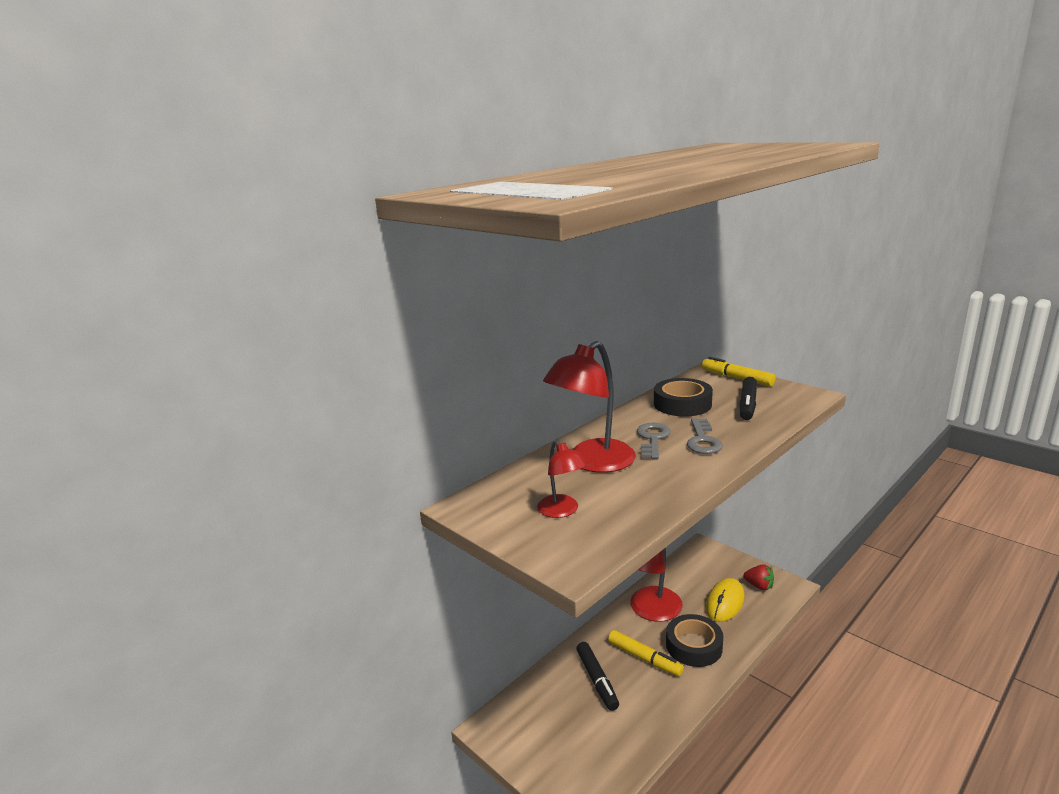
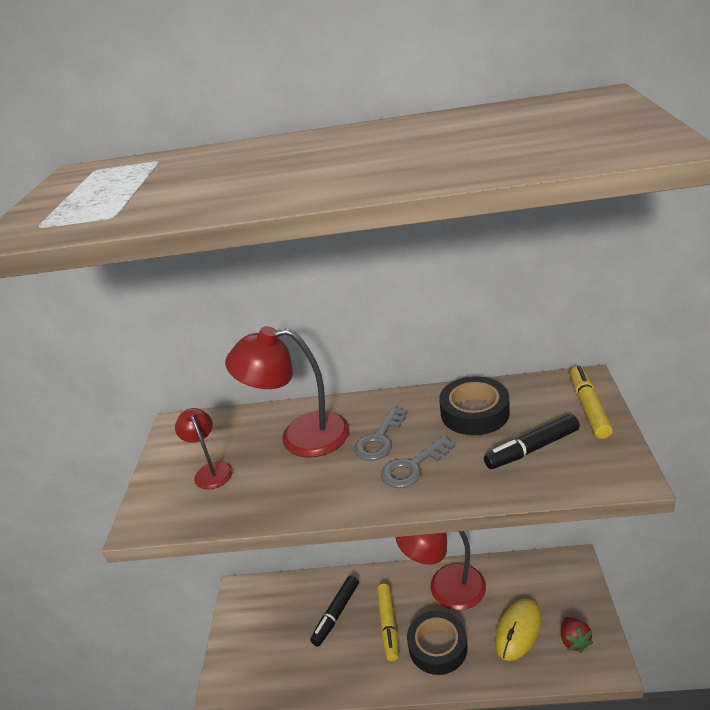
camera: 50 degrees right, 10 degrees up
red lamp [537,440,587,518] -> red lamp turned 135 degrees clockwise [175,408,233,489]
grey key [637,423,671,459] -> grey key turned 150 degrees clockwise [354,407,407,461]
yellow mouse [706,578,745,622] -> yellow mouse turned 45 degrees counterclockwise [495,599,541,661]

